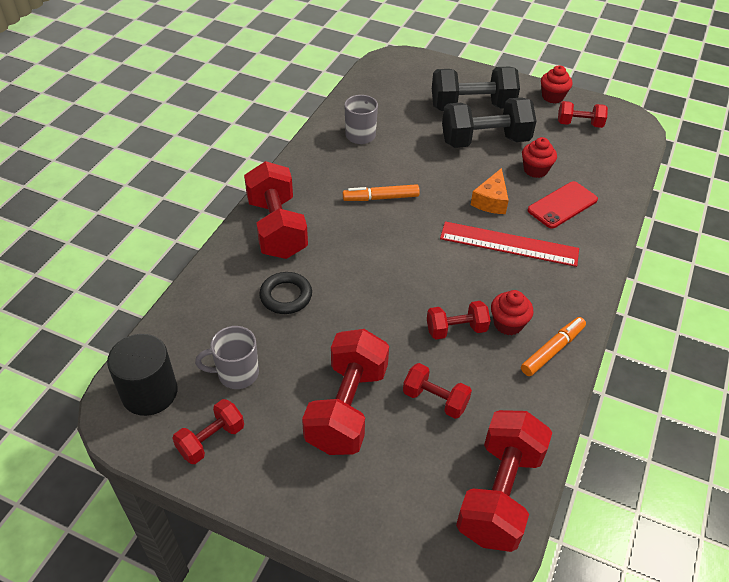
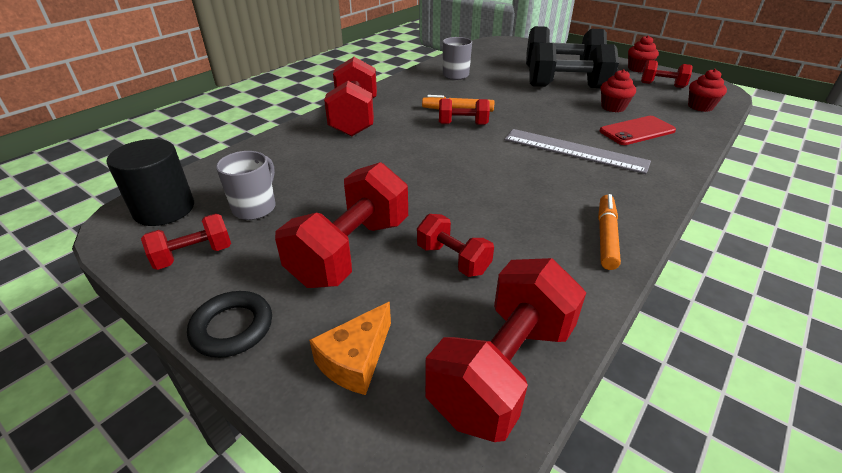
camera: 15 degrees right, 10 degrees down
grey mug [195,326,259,389] -> grey mug turned 105 degrees clockwise [216,151,276,220]
black ring [259,272,312,314] -> black ring moved to [187,291,272,358]
red dumbbell [427,301,491,339] -> red dumbbell moved to [439,99,490,125]
red ruler [440,222,579,267] -> grey ruler [504,129,651,174]
orange cheese [471,168,509,214] -> orange cheese moved to [309,302,391,395]
red cupcake [491,290,534,335] -> red cupcake moved to [688,69,727,112]
orange marker [521,317,586,376] -> orange marker turned 45 degrees counterclockwise [598,194,621,270]

